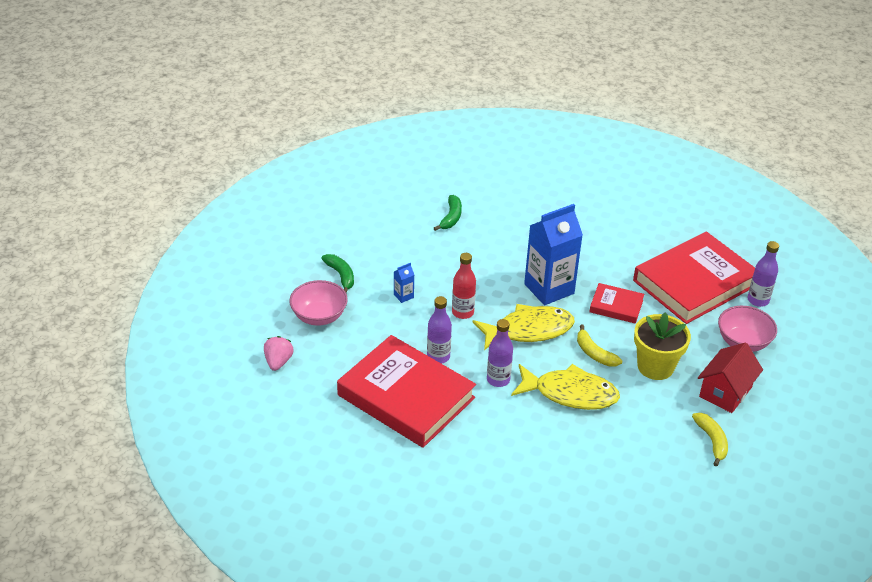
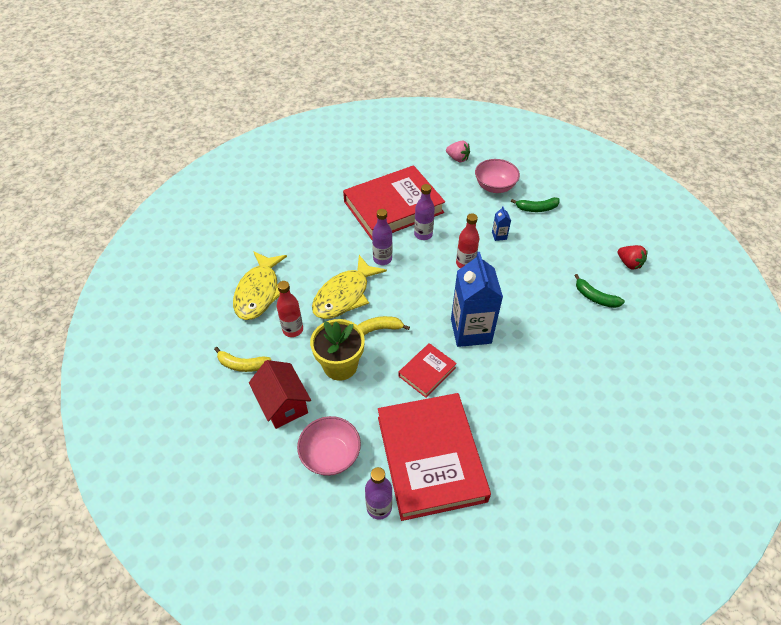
camera: 115 degrees right, 10 degrees up
yellow fish [473,304,575,350] -> yellow fish moved to [233,251,287,320]
none -> red bottle [277,281,303,337]
none -> red strawberry [617,245,648,270]

